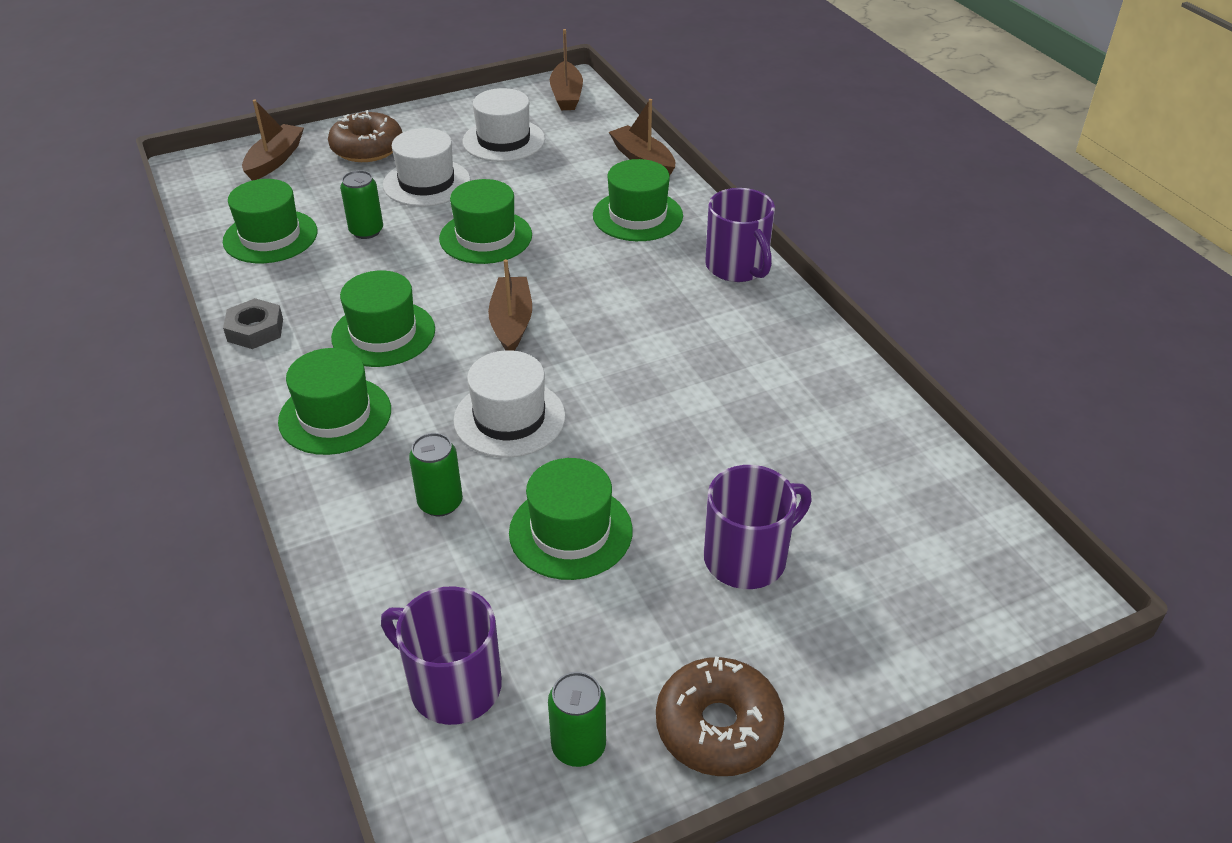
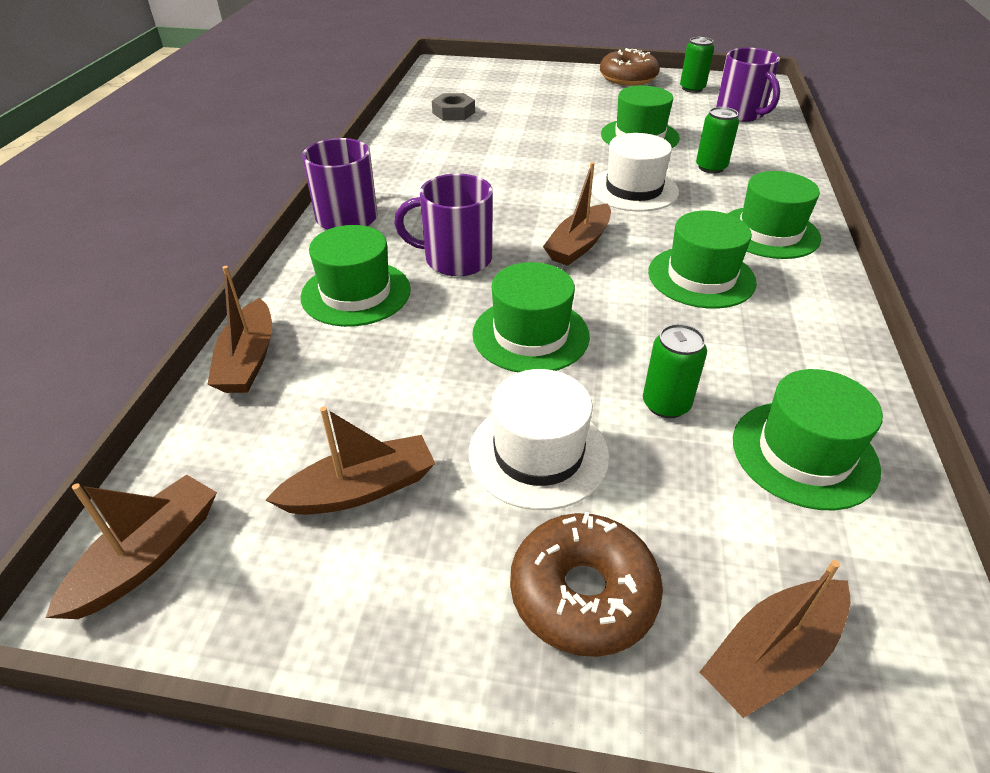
camera: 145 degrees left, 0 degrees up
grey nut [223,298,283,349] -> grey nut moved to [432,93,475,121]
white hat [463,88,545,162] -> brown boat [266,406,435,515]
purple mug [704,465,812,589] -> purple mug moved to [394,173,493,276]

